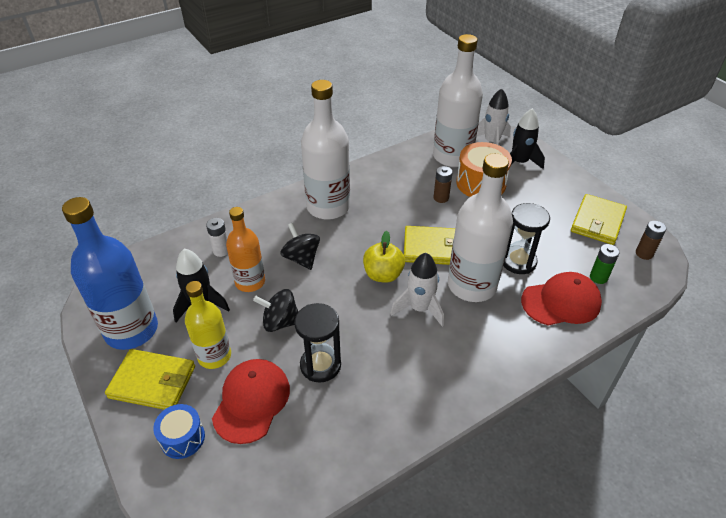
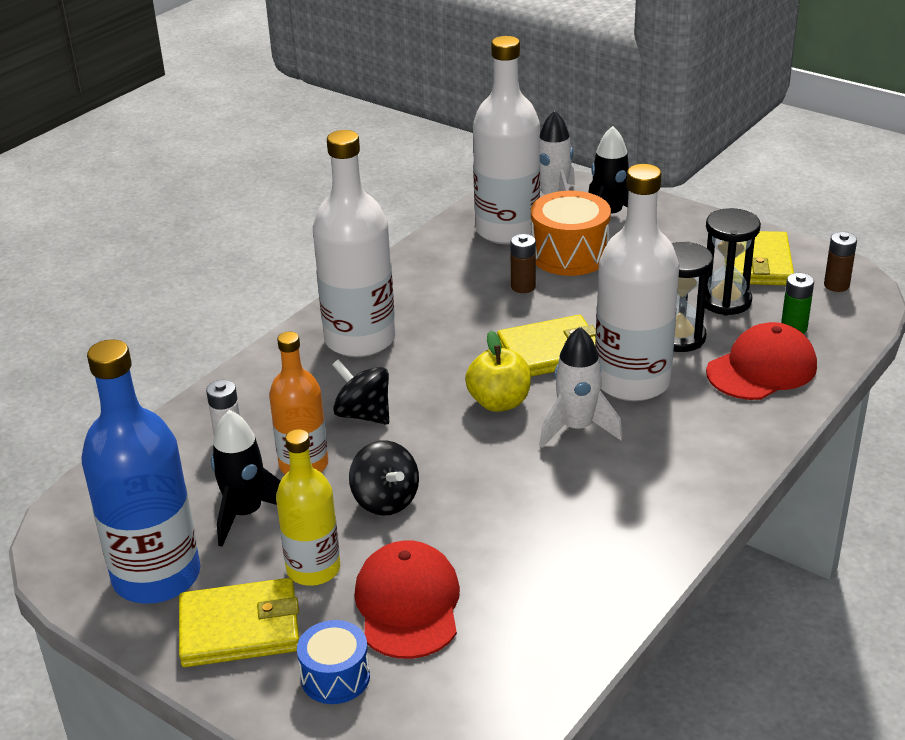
camera: 20 degrees left, 10 degrees down
black spinning top [253,289,298,332] -> black spinning top turned 105 degrees counterclockwise [349,440,419,516]
black hourglass [294,303,341,383] -> black hourglass moved to [705,208,761,315]

